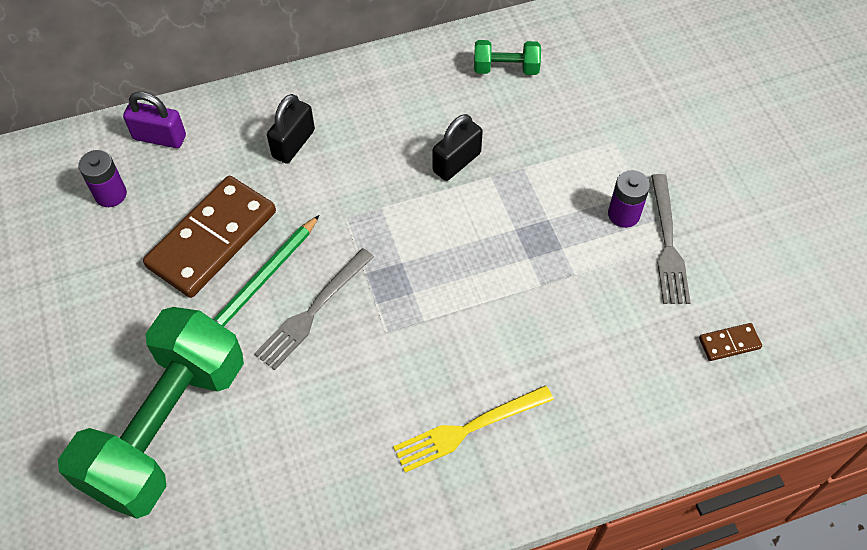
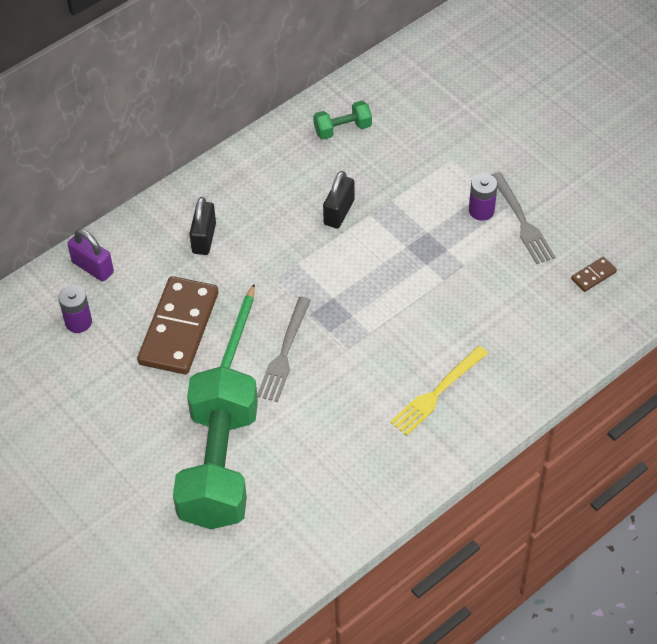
camera: 20 degrees left, 5 degrees down
purple padlock [123,91,186,148] -> purple padlock turned 45 degrees clockwise [68,229,114,282]

